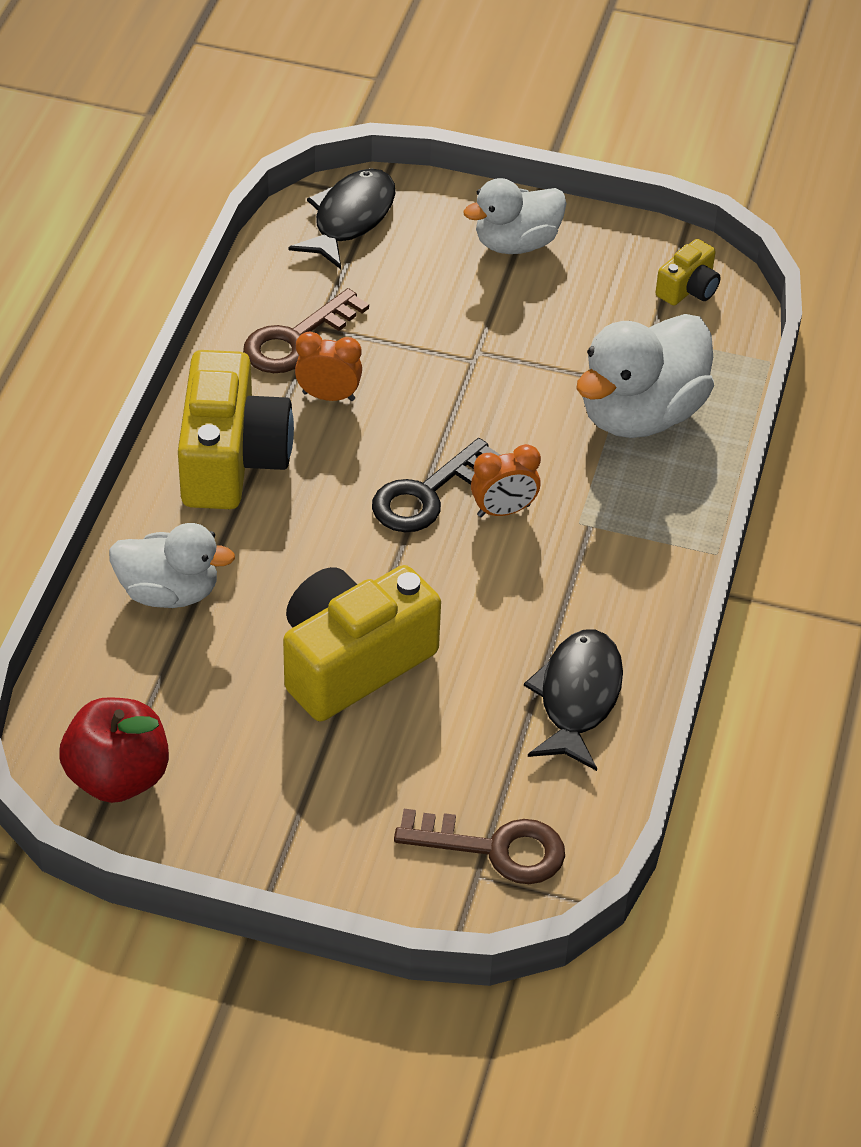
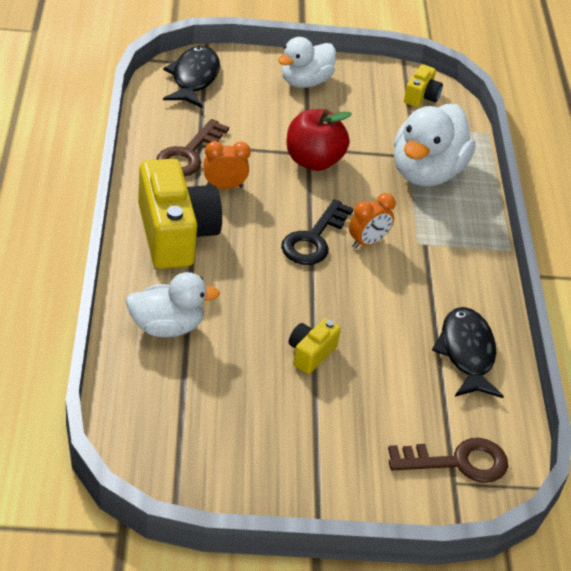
camera: 20 degrees left, 5 degrees down
red apple [59,697,169,803] -> red apple moved to [286,109,352,171]
yellow camera [283,565,441,721] -> yellow camera [289,318,341,374], size x0.48

